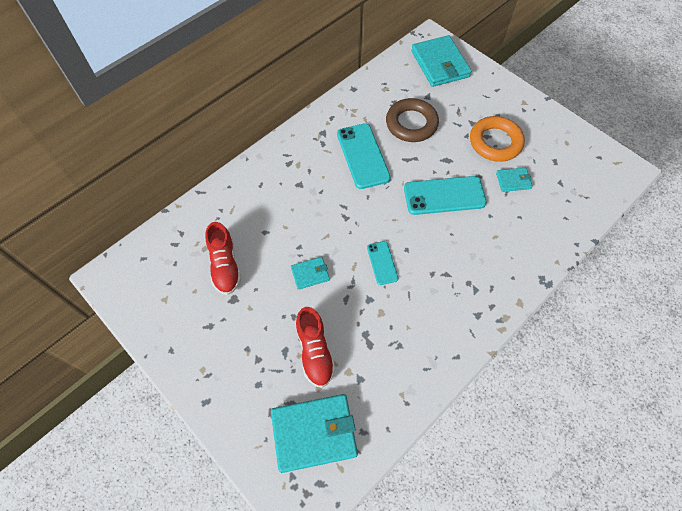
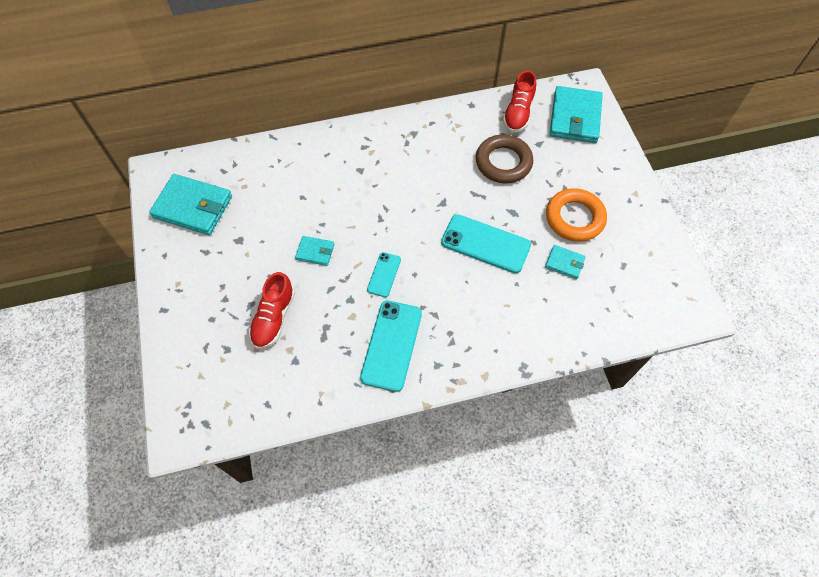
camera: 30 degrees right, 0 degrees up
red shoe [205,222,241,295] -> red shoe moved to [503,70,536,133]
turquoise wallet [271,394,358,473] -> turquoise wallet moved to [149,174,232,235]
turquoise phone [337,123,391,189] -> turquoise phone moved to [360,301,422,392]

